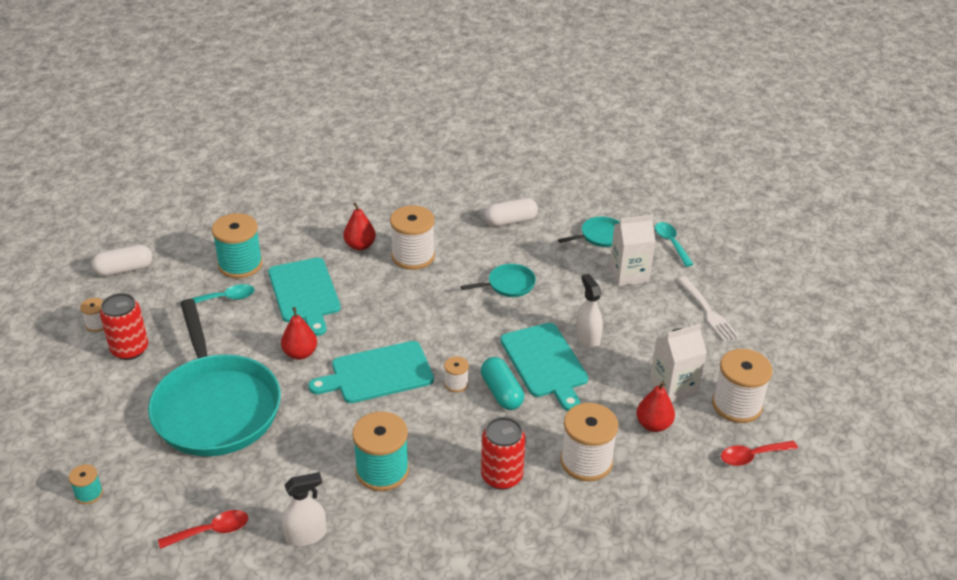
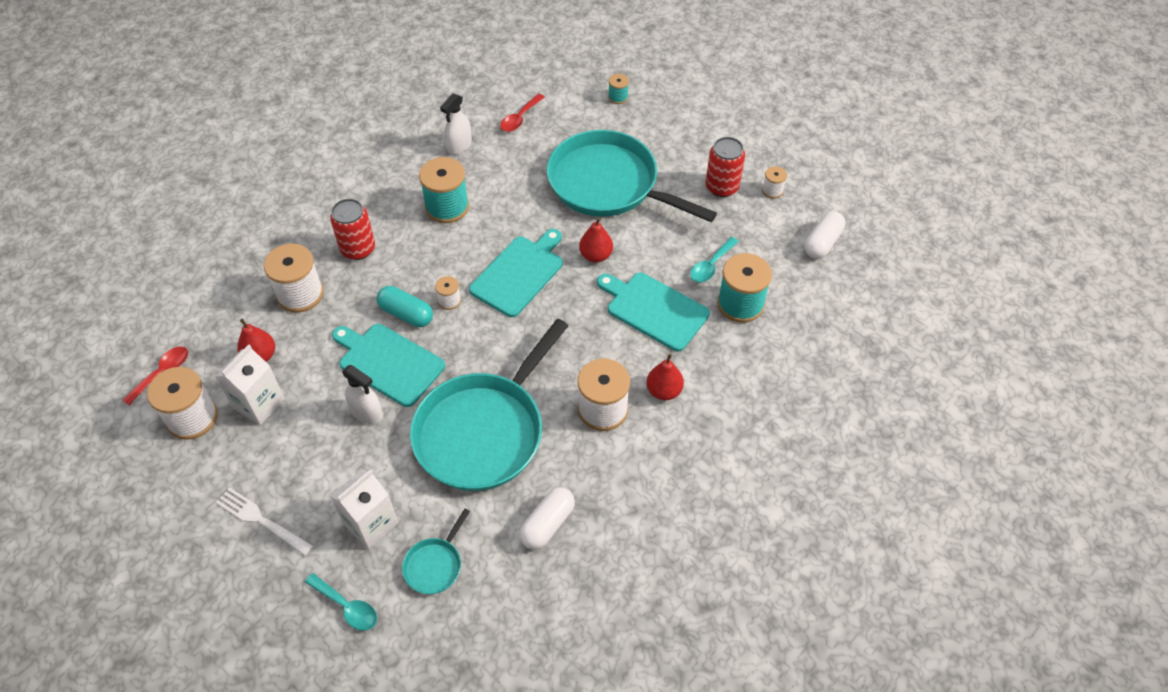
camera: 145 degrees right, 15 degrees up
turquoise pan [461,264,536,297] -> turquoise pan [410,319,568,491], size x2.41

